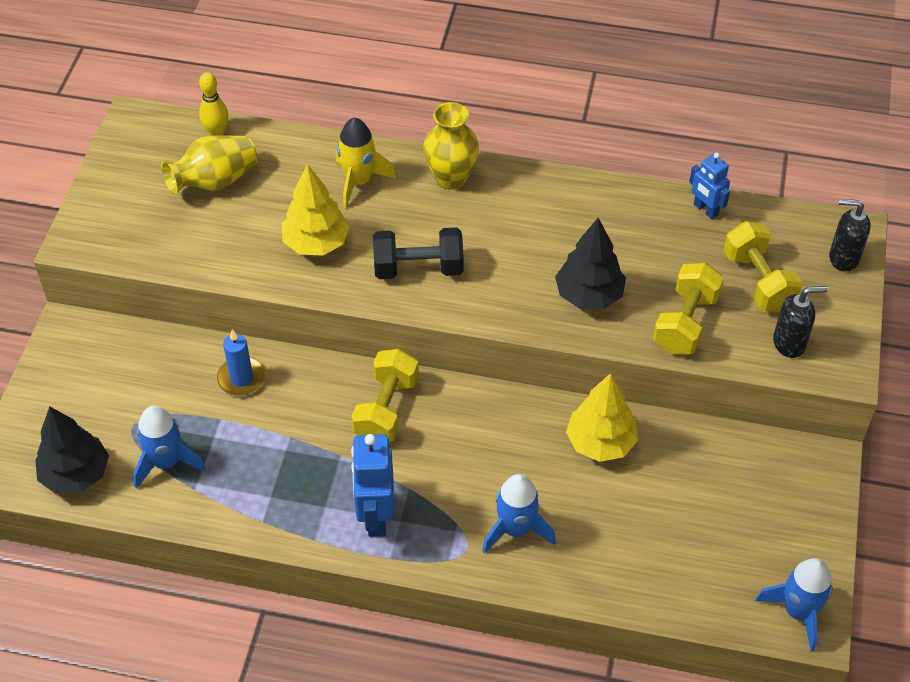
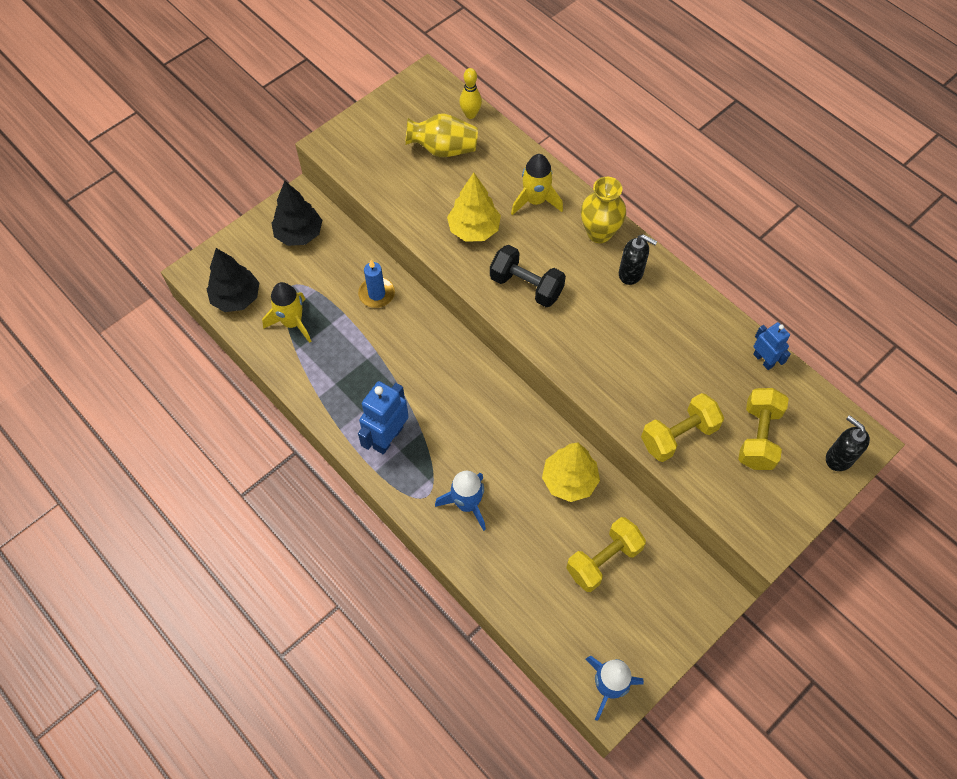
camera: 35 degrees right, 10 degrees up
blue rocket [133,406,206,489] -> yellow rocket [262,282,312,343]
yellow dumbbell [352,349,419,442] -> yellow dumbbell moved to [566,517,646,592]
black tree [555,218,626,309] -> black tree moved to [271,181,322,246]
blue robot [689,153,730,219] -> blue robot turned 150 degrees clockwise [753,322,791,370]
black soap dispenser [773,286,828,358] -> black soap dispenser moved to [619,234,657,285]

